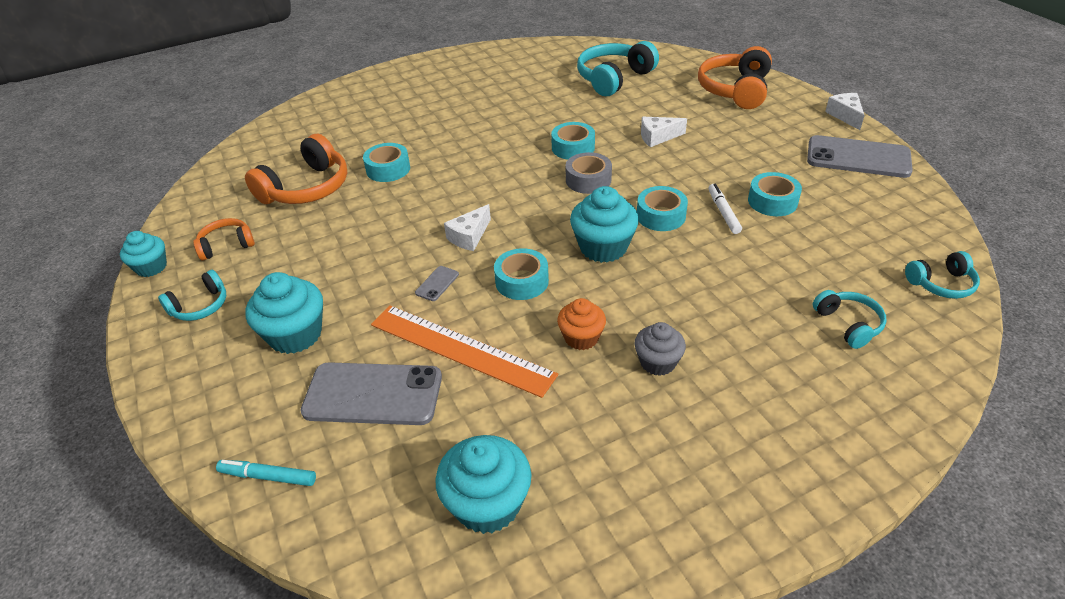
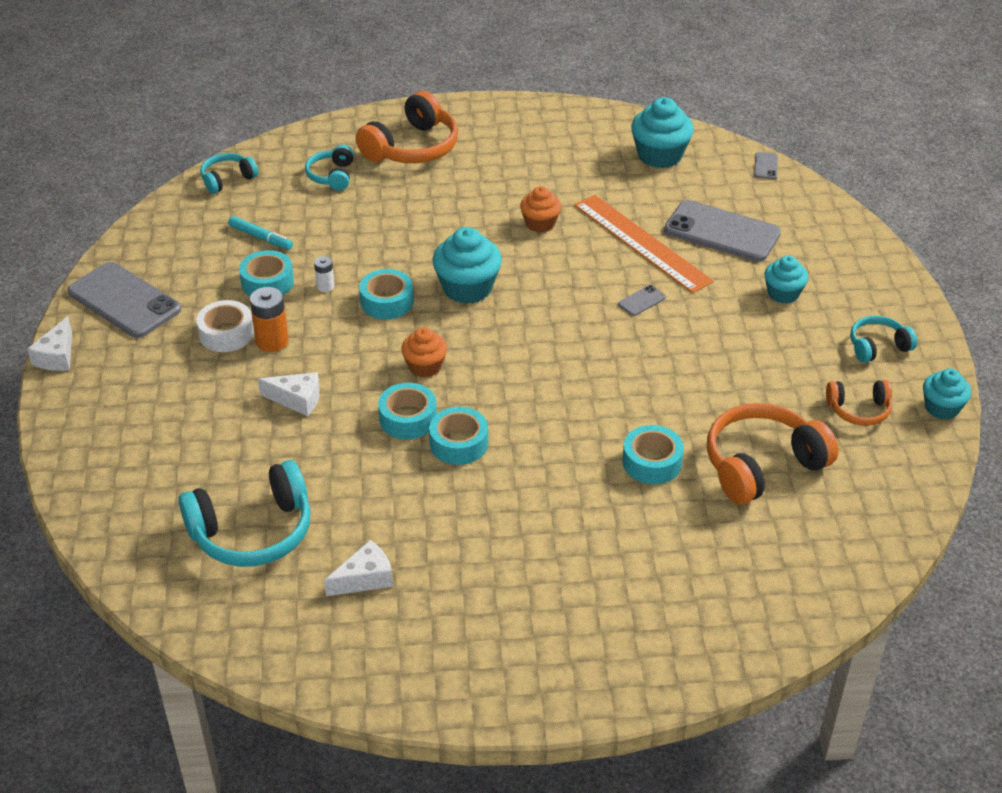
camera: 160 degrees left, 0 degrees up
turquoise marker [216,460,316,486] -> turquoise marker moved to [228,216,293,250]
turquoise cupcake [245,272,323,354] -> turquoise cupcake [764,255,808,304], size x0.63
white cheese [444,204,491,251] -> white cheese moved to [324,540,393,596]
turquoise tape [494,248,549,300] -> turquoise tape moved to [429,407,488,465]
grey tape [566,152,612,194] -> orange cupcake [401,327,447,378]
grey cupcake [634,322,686,376] -> none
orange headphones [698,46,772,109] -> orange headphones moved to [356,91,458,163]
white marker [708,184,742,234] -> white battery [314,256,335,292]
turquoise headphones [905,251,980,299] -> turquoise headphones turned 45 degrees counterclockwise [200,153,258,194]
none -> white tape [196,300,254,352]
none -> orange battery [250,287,289,352]
none -> grey phone [754,152,778,179]

